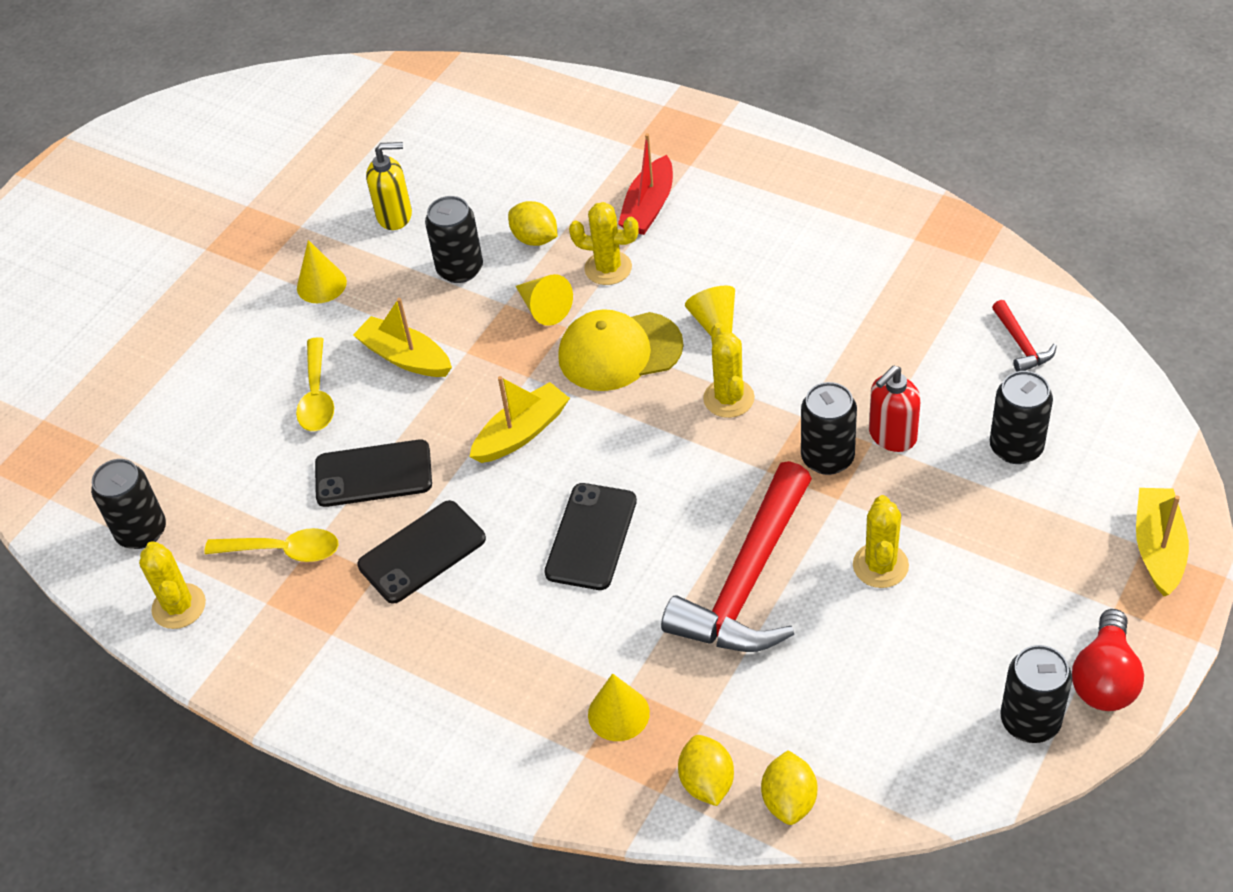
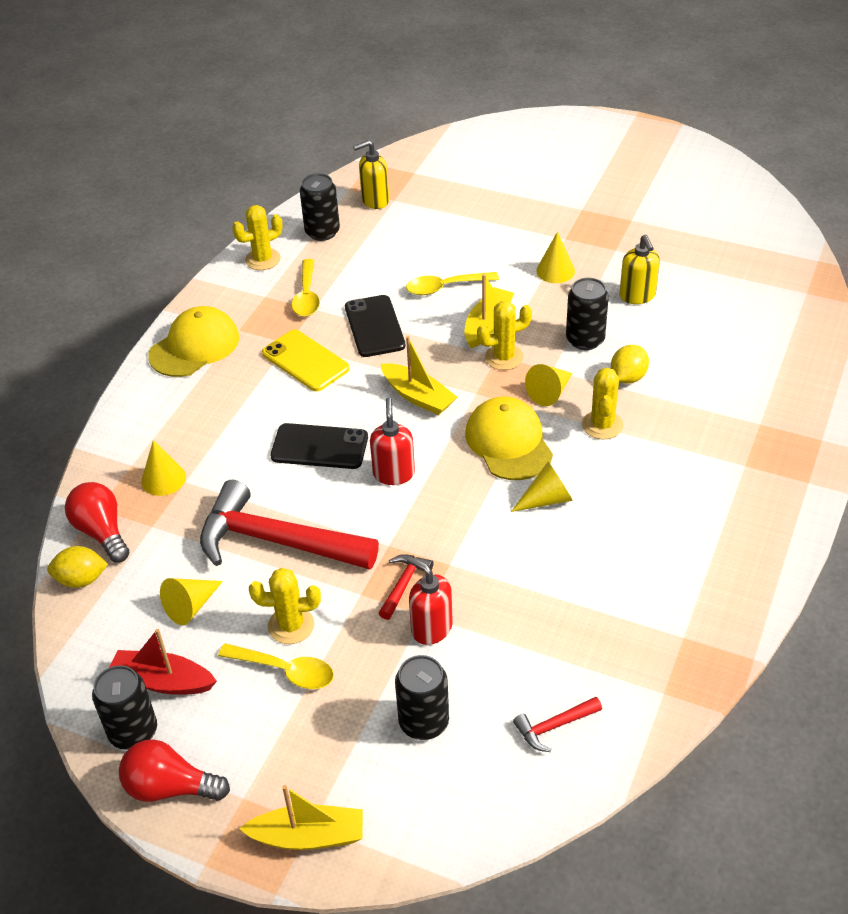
camera: 80 degrees right, 5 degrees down
black phone [357,500,486,604] -> yellow phone [262,330,350,391]
red boat [618,133,673,235] -> red boat moved to [110,629,217,695]
yellow lemon [678,735,734,806] -> red light bulb [65,482,129,563]
yellow cactus [703,323,755,418] -> yellow cactus moved to [477,301,532,370]
black can [801,382,857,475] -> red hammer [379,554,433,620]
none -> yellow cap [148,306,239,377]
none -> yellow cone [160,578,223,625]
none -> yellow spoon [218,643,334,689]
none -> yellow soap dispenser [353,140,389,209]
none -> red soap dispenser [370,398,415,485]

